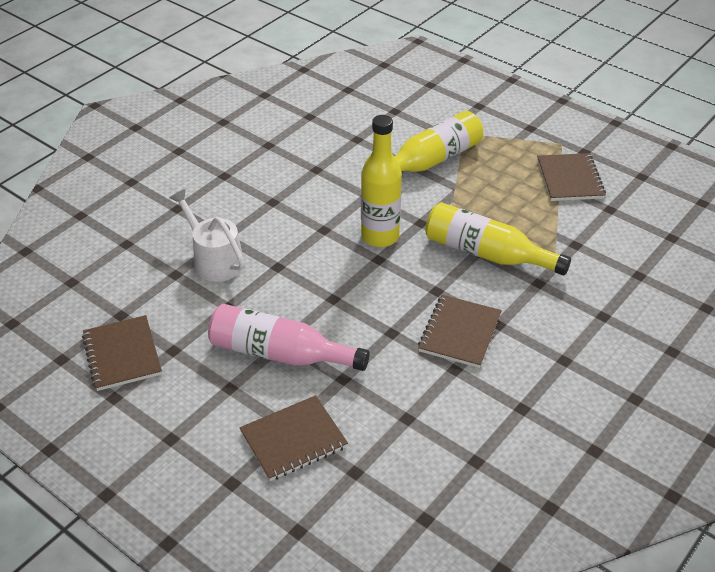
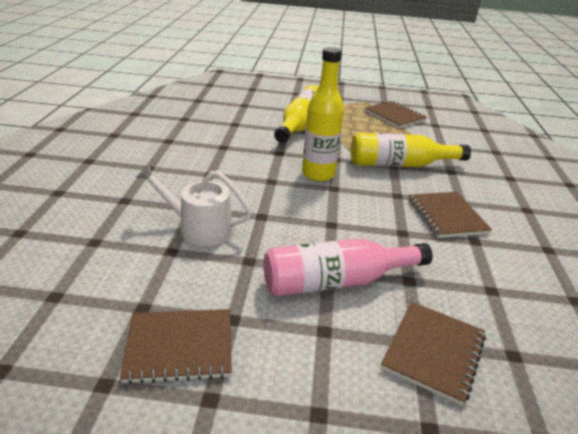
camera: 35 degrees left, 10 degrees down
brown notebook [82,315,162,391] -> brown notebook turned 45 degrees counterclockwise [120,309,232,384]

